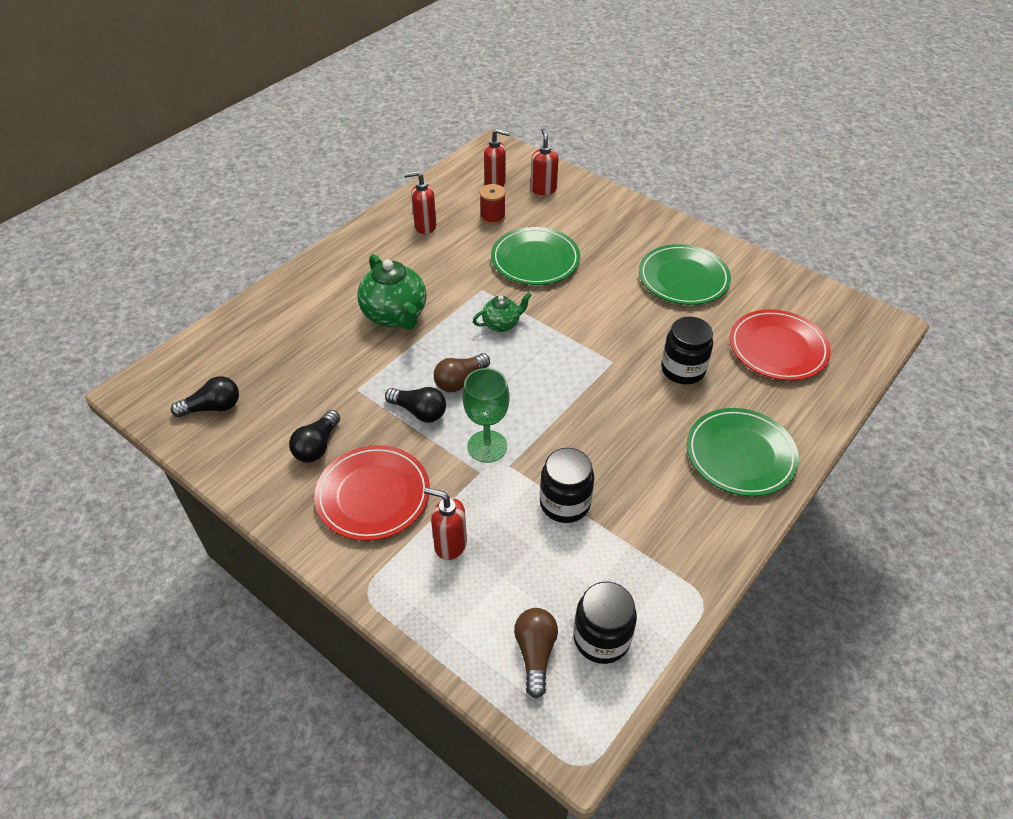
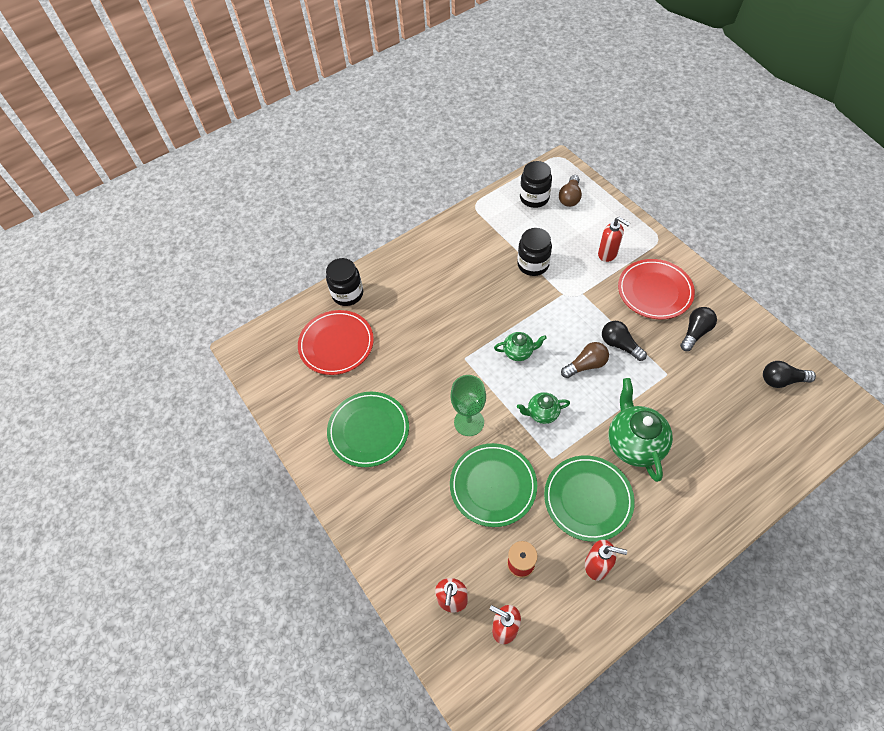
camera: 160 degrees left, 10 degrees up
green goblet [462,368,509,463] -> green goblet moved to [451,375,486,436]
black jar [661,317,713,384] -> black jar moved to [326,258,363,306]
green plate [686,408,799,496] -> green plate moved to [544,455,635,542]
none -> green teapot [494,332,547,361]

